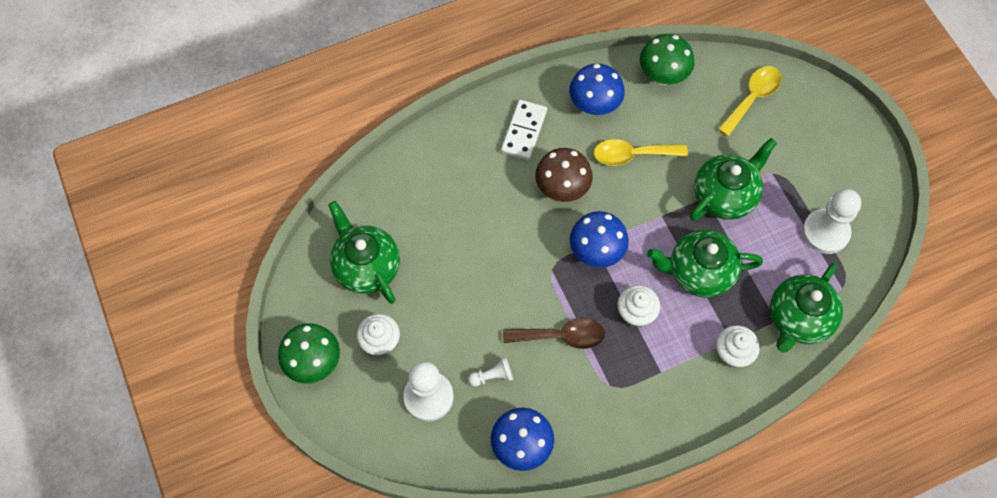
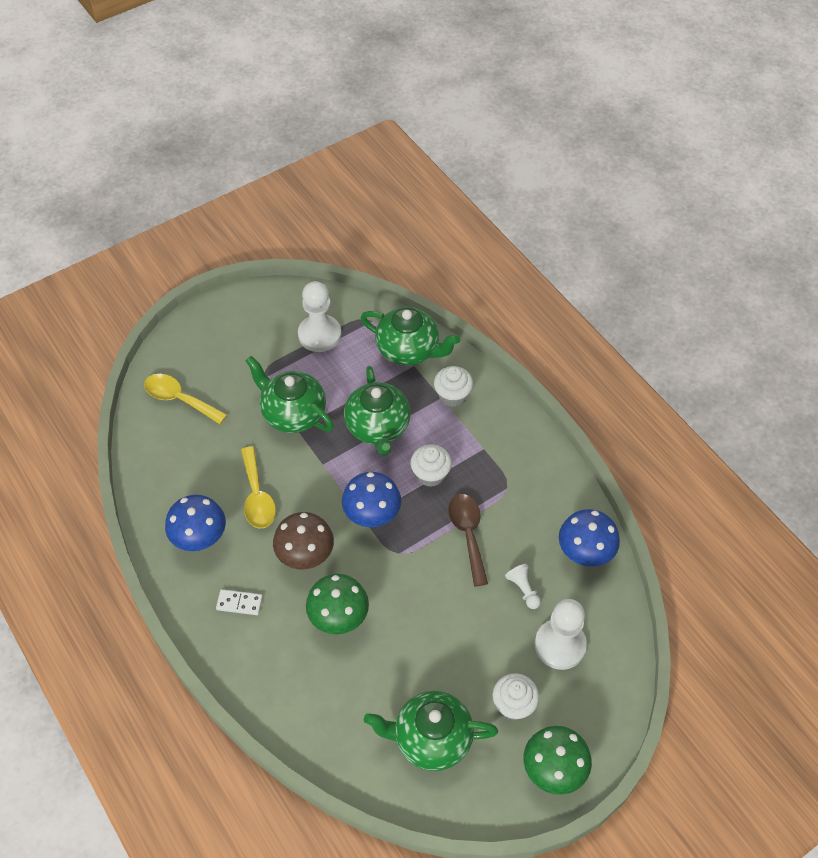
camera: 100 degrees left, 10 degrees down
green teapot [328,201,400,304] -> green teapot turned 45 degrees clockwise [364,691,498,771]
white domino [501,100,547,160] -> white domino [216,589,263,615], size x0.64
green mushroom [640,34,694,85] -> green mushroom moved to [306,574,369,635]

